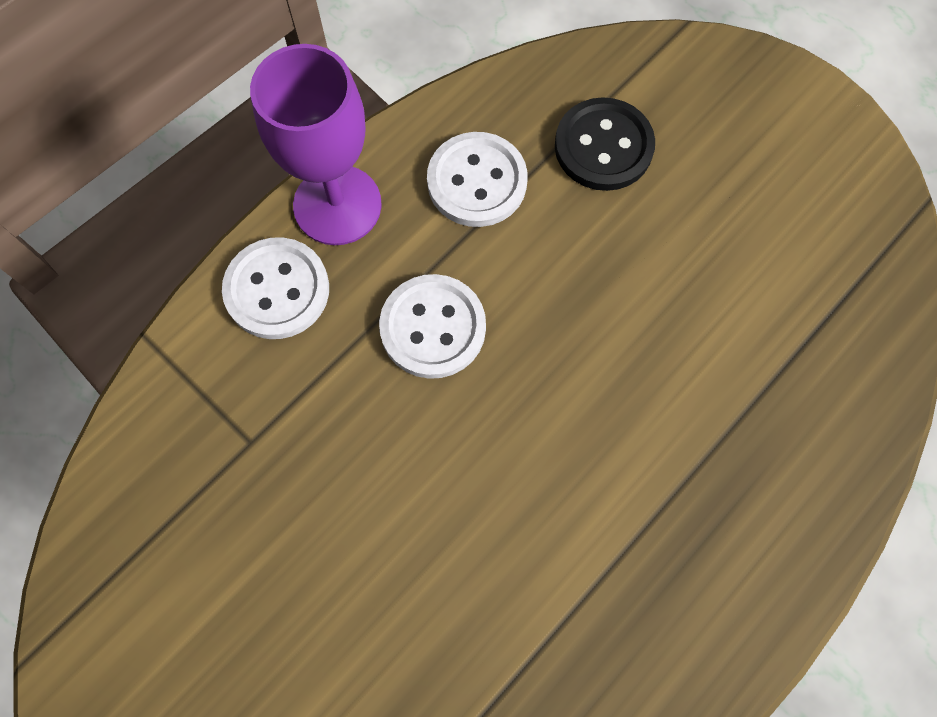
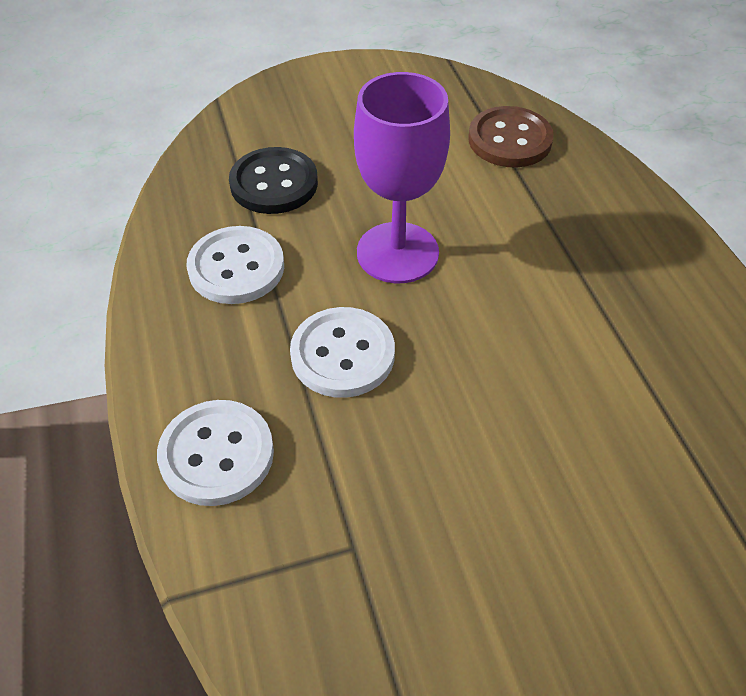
camera: 60 degrees left, 20 degrees down
purple goblet [250,44,382,245] -> purple goblet moved to [354,72,450,283]
none -> brown button [469,106,554,167]

